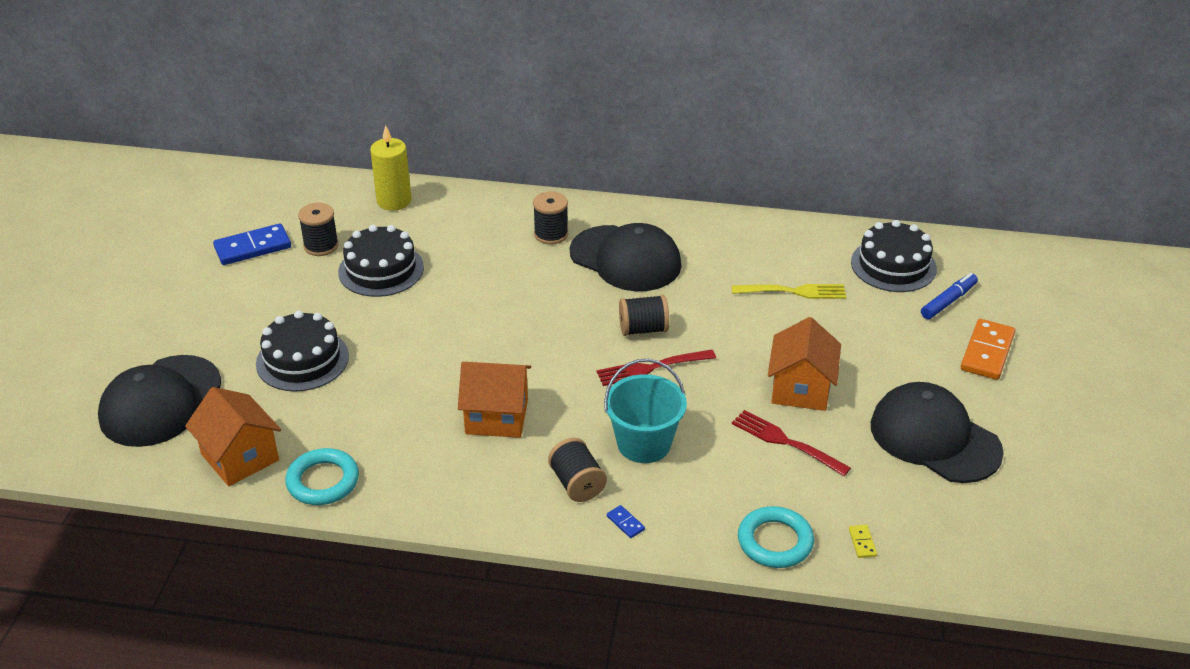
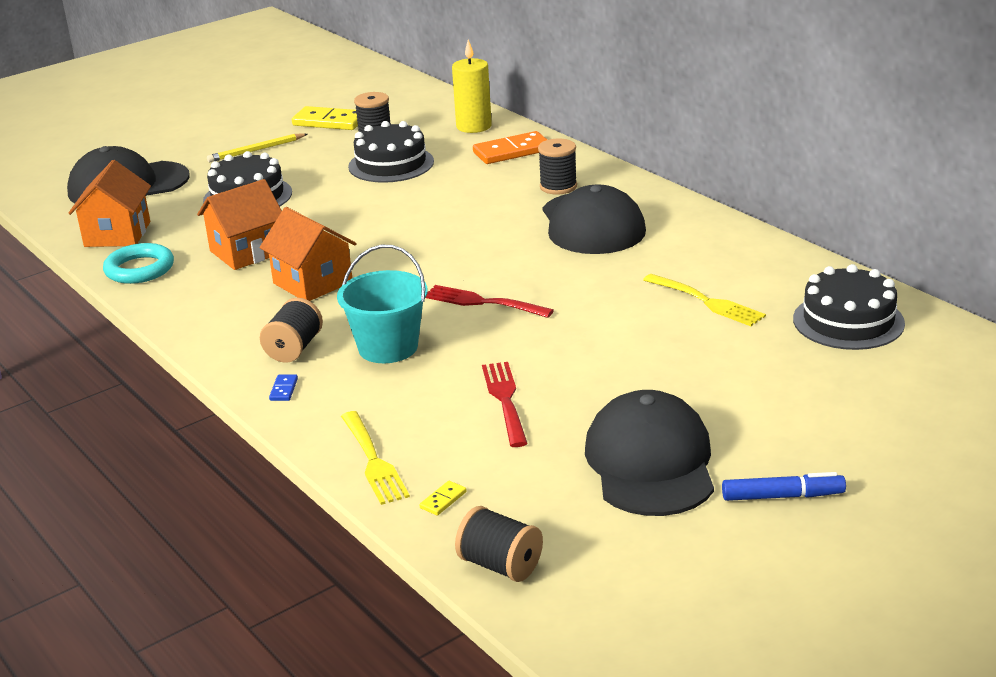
camera: 45 degrees right, 10 degrees down
blue domino [213,223,291,265] -> yellow domino [292,106,358,130]
black spool [619,295,669,336] -> black spool moved to [455,506,543,582]
turquoise ring [738,506,814,568] -> yellow fork [341,411,410,505]
orange house [768,317,841,411] -> orange house moved to [197,179,282,270]
blue marker [921,273,978,319] -> blue marker moved to [722,472,846,501]
orange domino [961,319,1015,380] -> orange domino moved to [473,131,547,164]
none -> yellow pencil [207,133,307,162]

